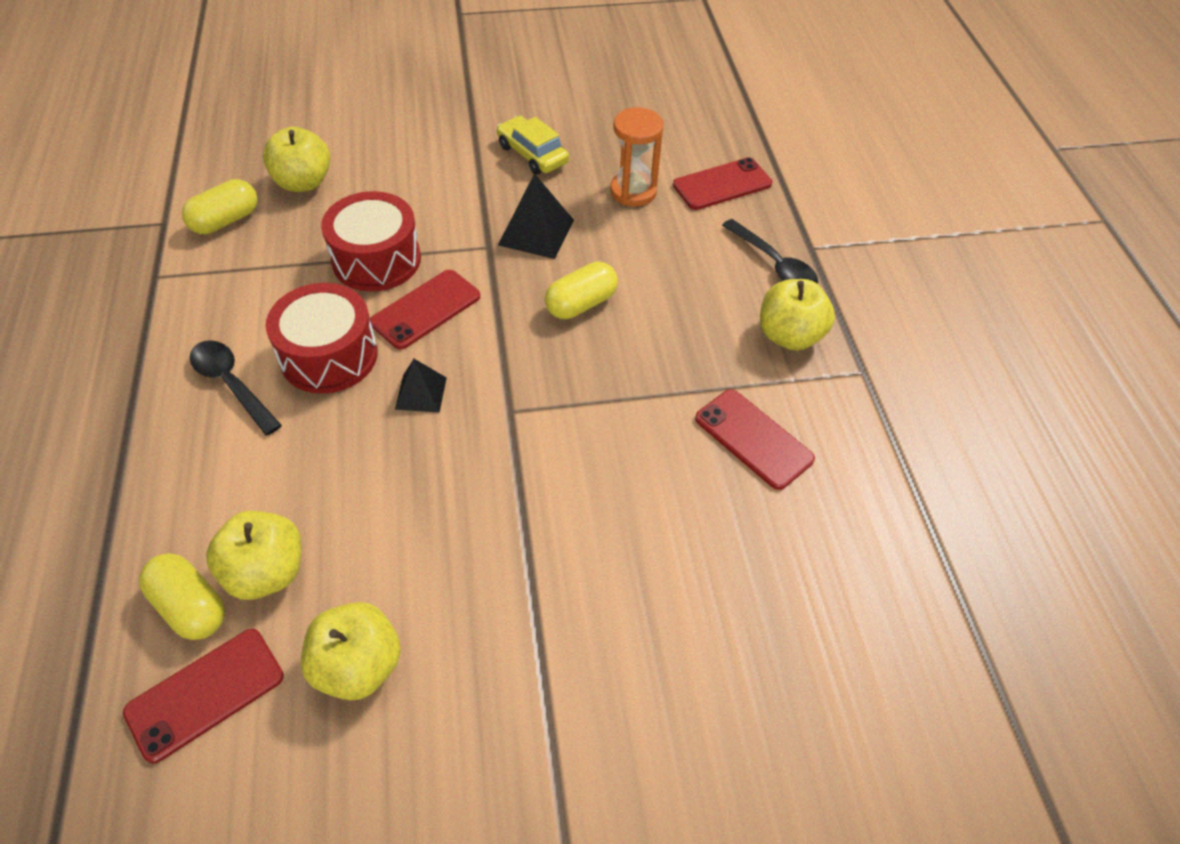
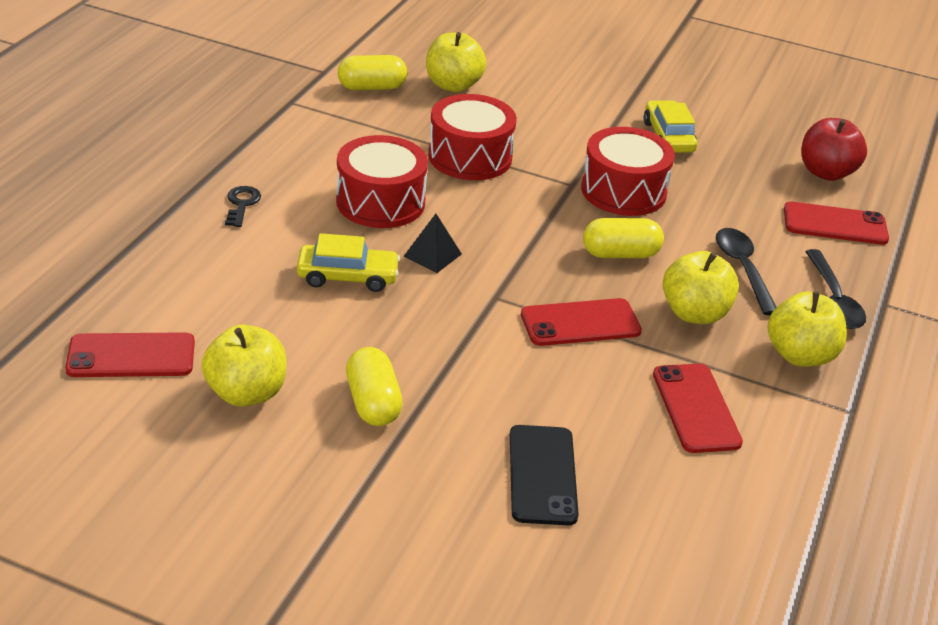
camera: 30 degrees right, 15 degrees down
yellow capsule [139,553,225,640] -> yellow capsule moved to [346,347,403,426]
black spoon [190,340,282,435] -> black spoon moved to [716,228,777,315]
yellow apple [206,511,301,600] -> yellow apple moved to [663,251,739,324]
red phone [370,270,480,349] -> red phone moved to [521,298,642,346]
black pyramid [498,173,574,259] -> red drum [581,127,675,216]
orange hourglass [610,107,664,206] -> none
none -> black key [225,186,261,227]
none -> yellow car [297,233,400,292]
none -> black phone [510,425,579,525]
none -> red apple [801,118,867,181]

